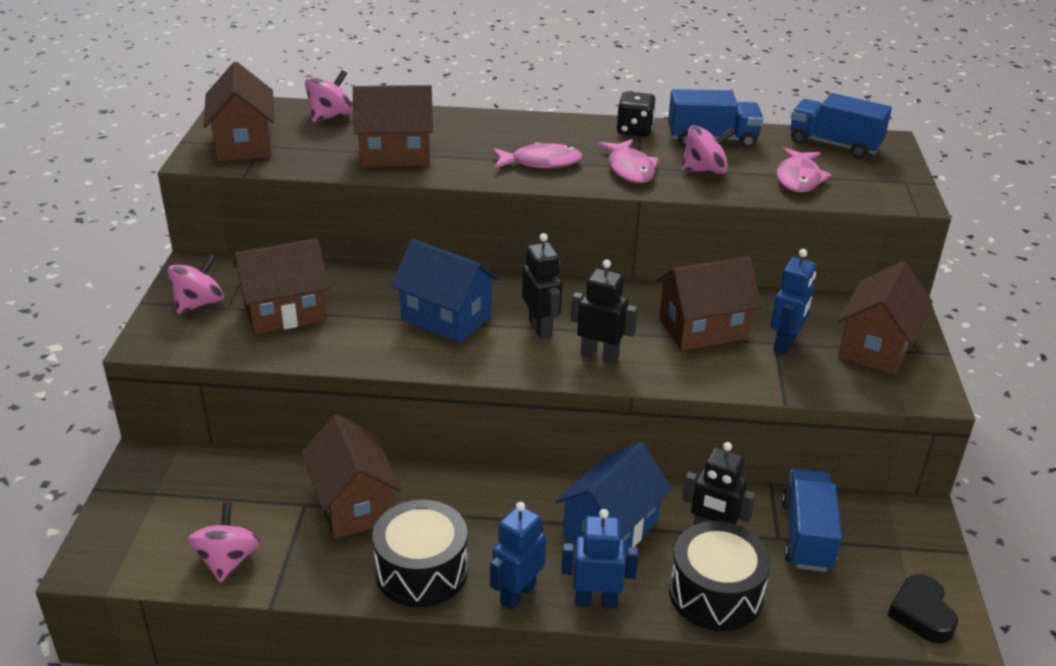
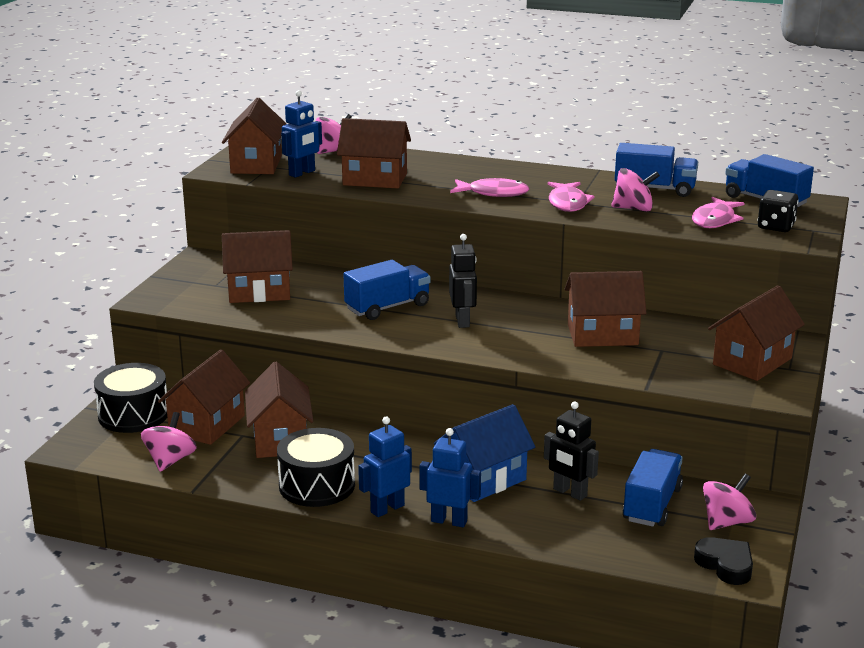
camera: 15 degrees right, 10 degrees down
pink spinning top [167,253,224,314] -> pink spinning top moved to [703,474,756,530]
blue house [391,239,500,343] -> blue truck [343,260,431,320]
black robot [571,260,638,364] -> none
black dice [617,91,656,136] -> black dice moved to [758,190,798,232]
black drum [669,521,771,631] -> black drum moved to [94,363,167,433]
blue robot [771,249,816,355] -> blue robot moved to [281,90,322,178]
black heart [887,574,958,643] -> black heart turned 135 degrees clockwise [694,537,753,585]
none -> brown house [158,349,250,445]

